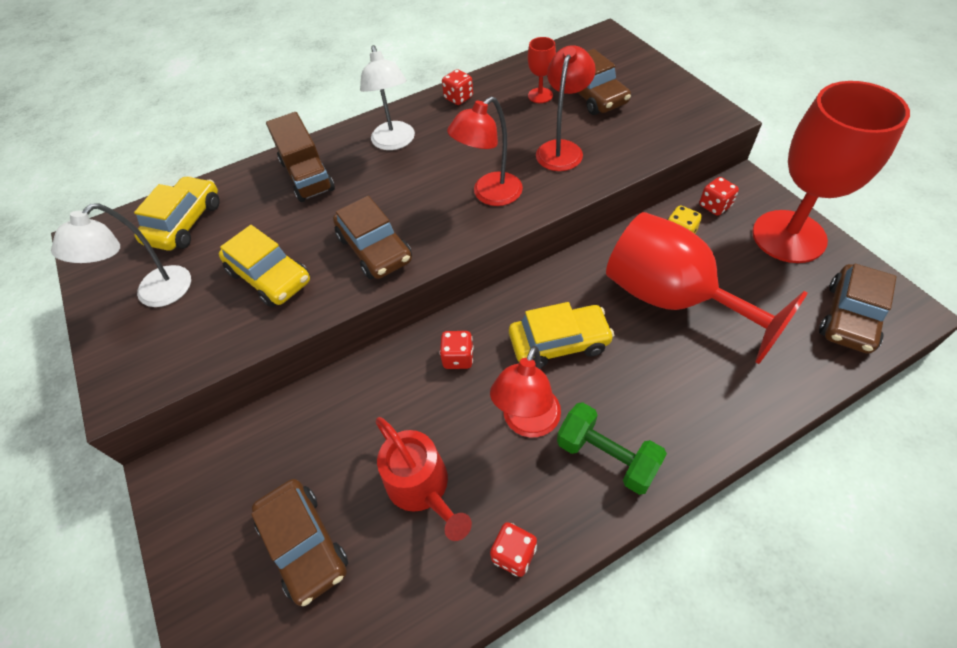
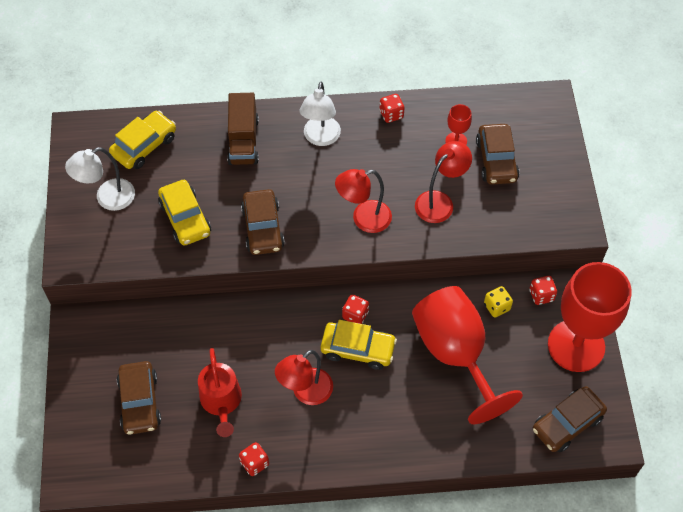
camera: 20 degrees right, 5 degrees up
red dice [440,331,474,369] -> red dice moved to [342,295,369,324]
green dumbbell [557,402,667,495] -> none

